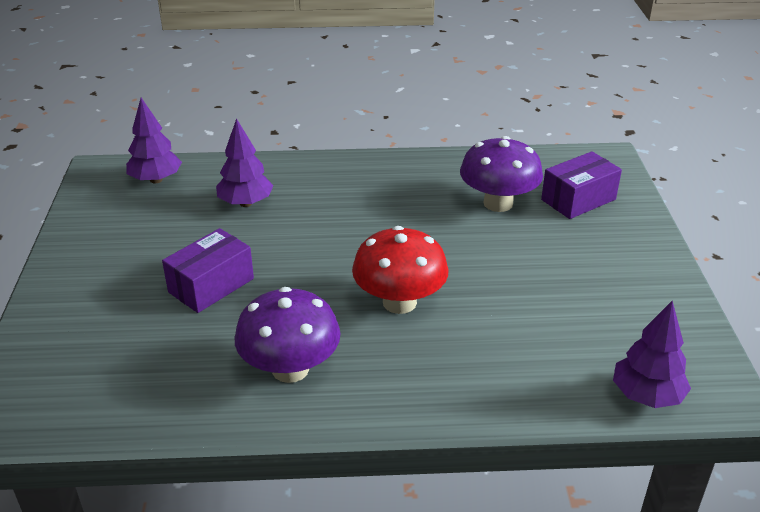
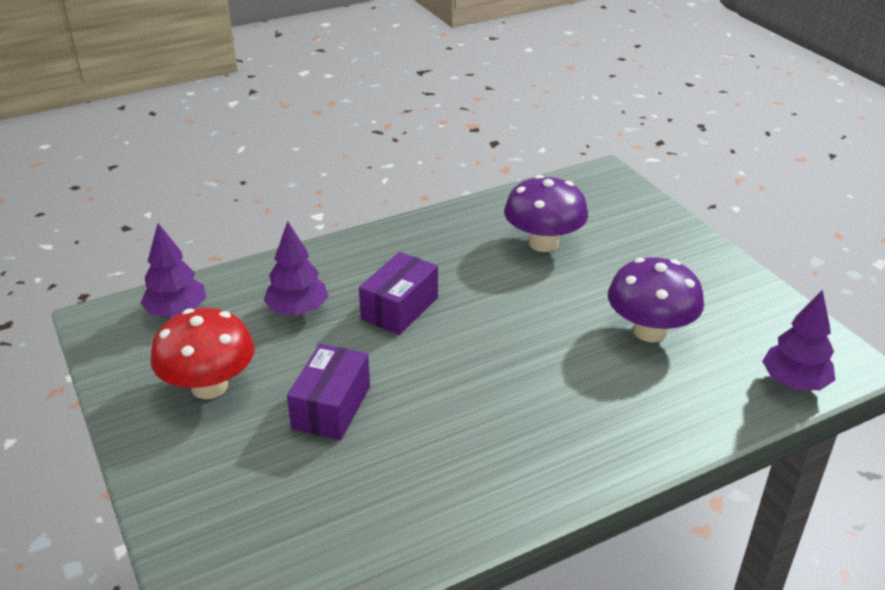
camera: 25 degrees left, 0 degrees up
purple mushroom [234,287,341,383] -> purple mushroom moved to [608,257,704,342]
red mushroom [352,226,449,314] -> red mushroom moved to [151,308,255,399]
purple box [541,151,622,219] -> purple box moved to [359,252,438,335]

